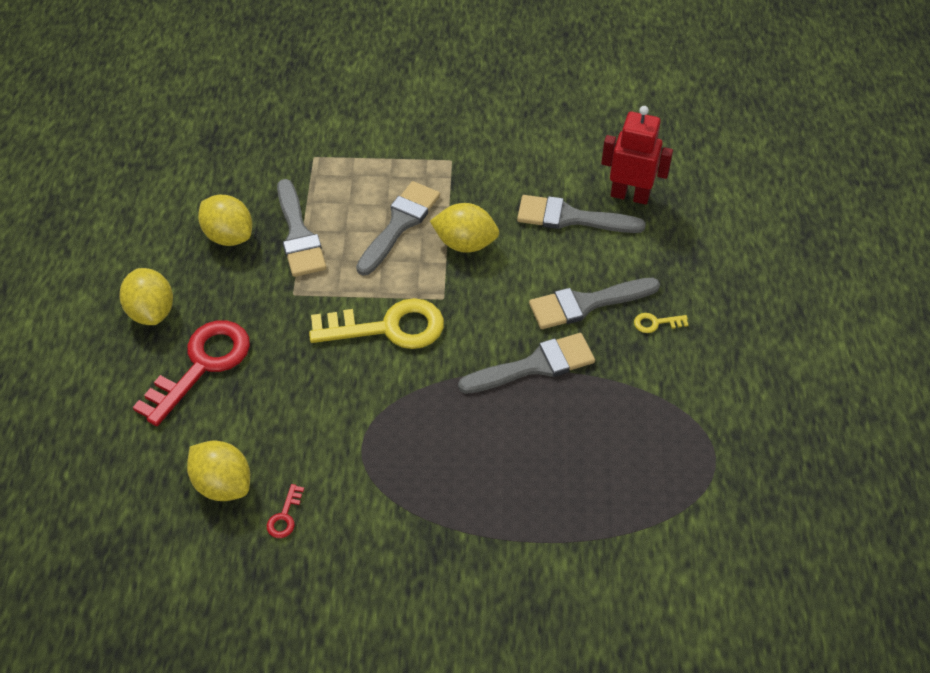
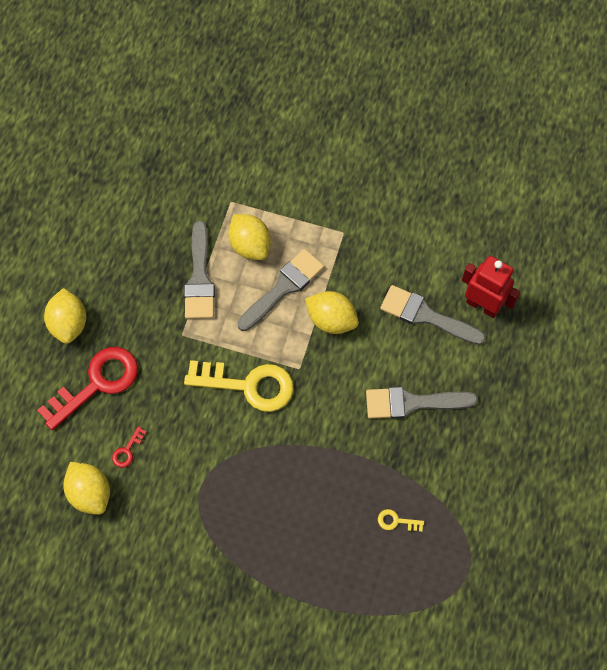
camera: 15 degrees right, 15 degrees up
yellow lemon [198,195,252,246] -> yellow lemon moved to [228,214,271,260]
red key [267,484,304,538] -> red key moved to [112,426,147,468]
grey brush [458,333,595,394] -> none
yellow key [634,313,689,333] -> yellow key moved to [378,509,424,532]

